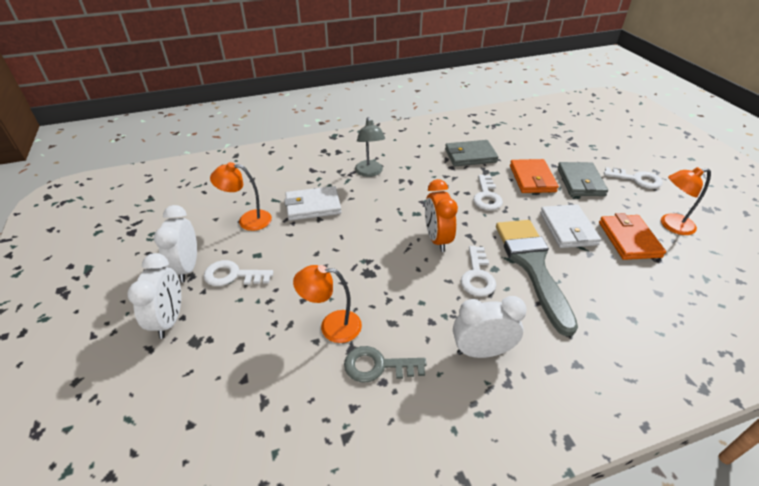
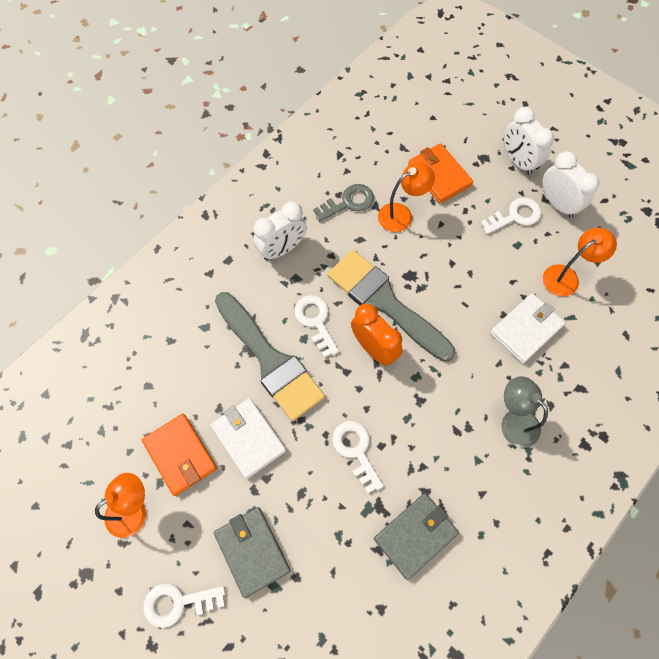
camera: 150 degrees right, 25 degrees up
orange wallet [510,159,559,193] -> orange wallet moved to [408,143,473,203]
none -> grey brush [327,250,455,362]

